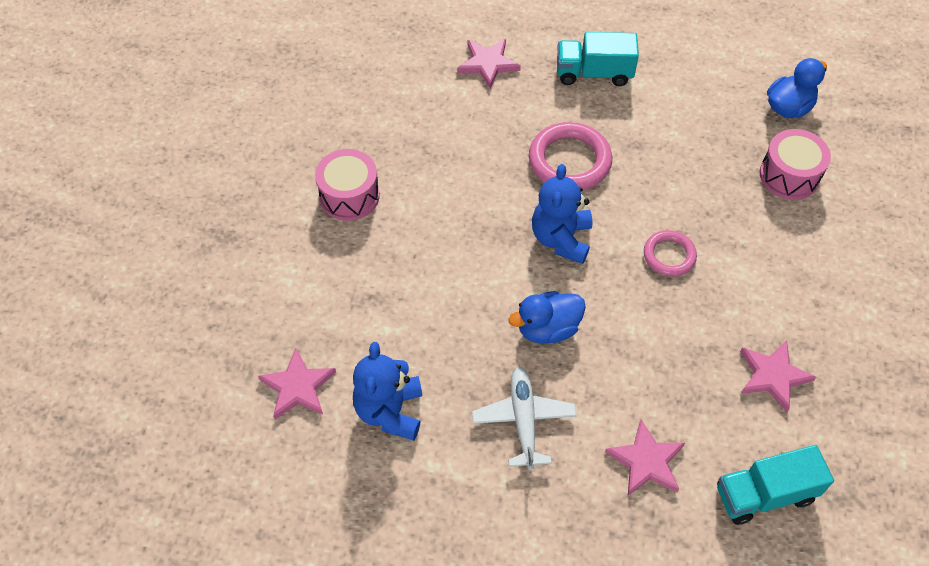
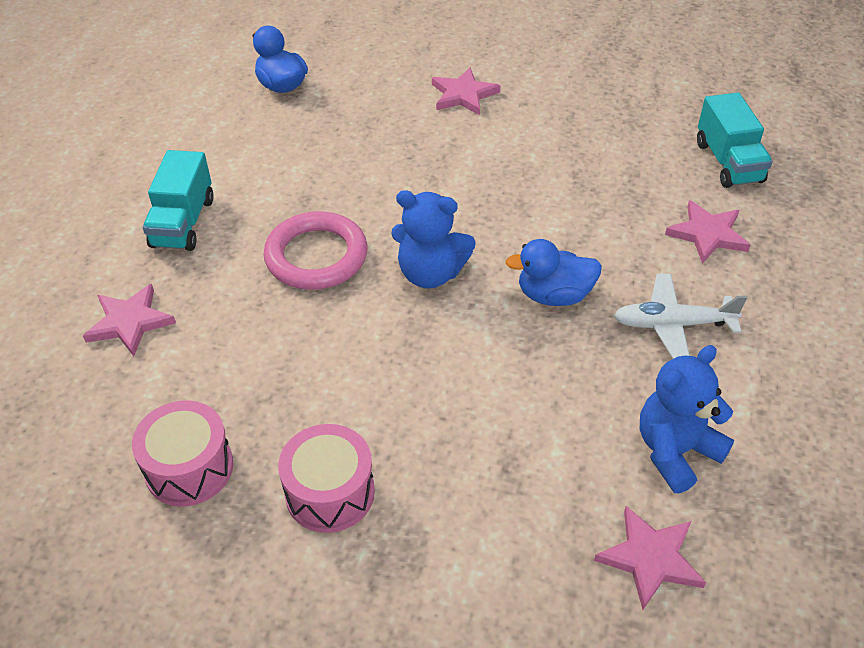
camera: 85 degrees left, 10 degrees down
blue teddy bear [353,342,423,440] -> blue teddy bear turned 135 degrees clockwise [640,345,734,493]
blue duck [508,291,586,344] -> blue duck turned 105 degrees clockwise [505,239,602,306]
pink ring [644,230,697,276] -> none
pink star [740,340,816,412] -> pink star moved to [432,67,500,115]
pink drum [760,129,831,200] -> pink drum moved to [132,400,233,507]

